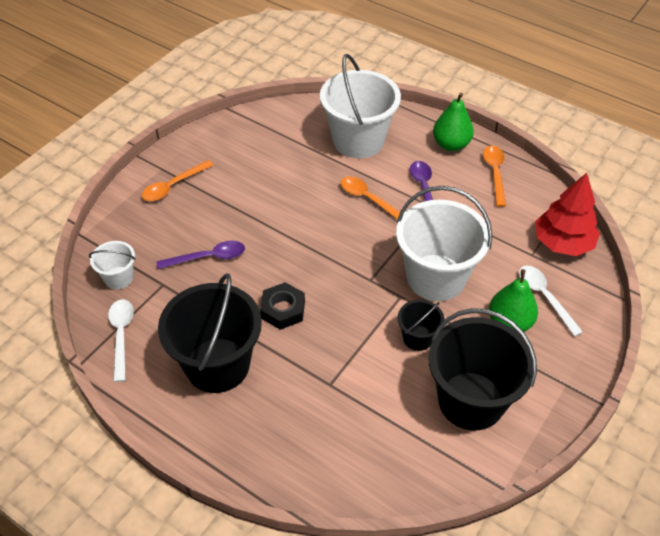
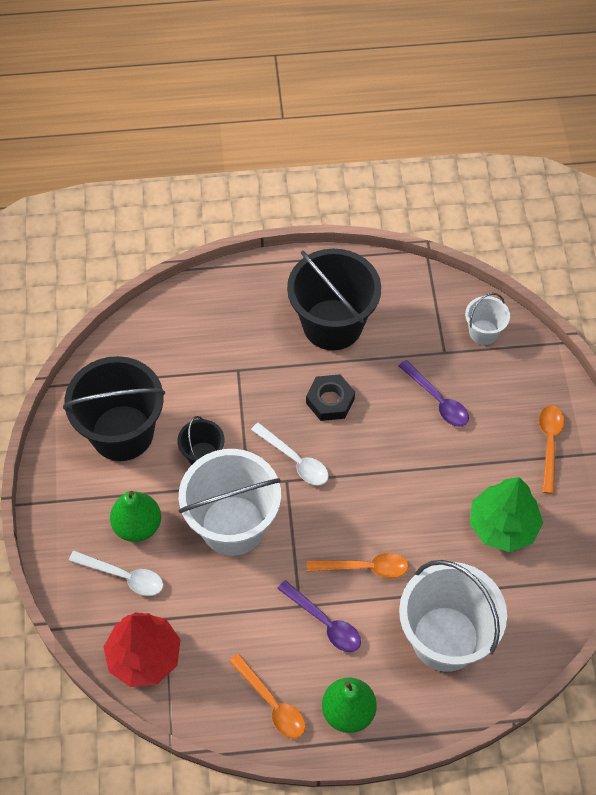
camera: 140 degrees right, 10 degrees up
white spoon [108,299,134,382] -> white spoon moved to [251,422,329,485]
purple spoon [156,241,245,269] -> purple spoon turned 75 degrees counterclockwise [399,360,469,427]
none -> green tree [470,477,543,552]

